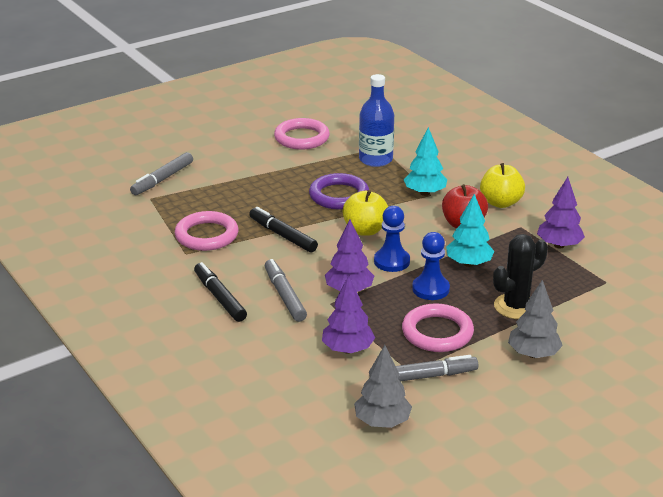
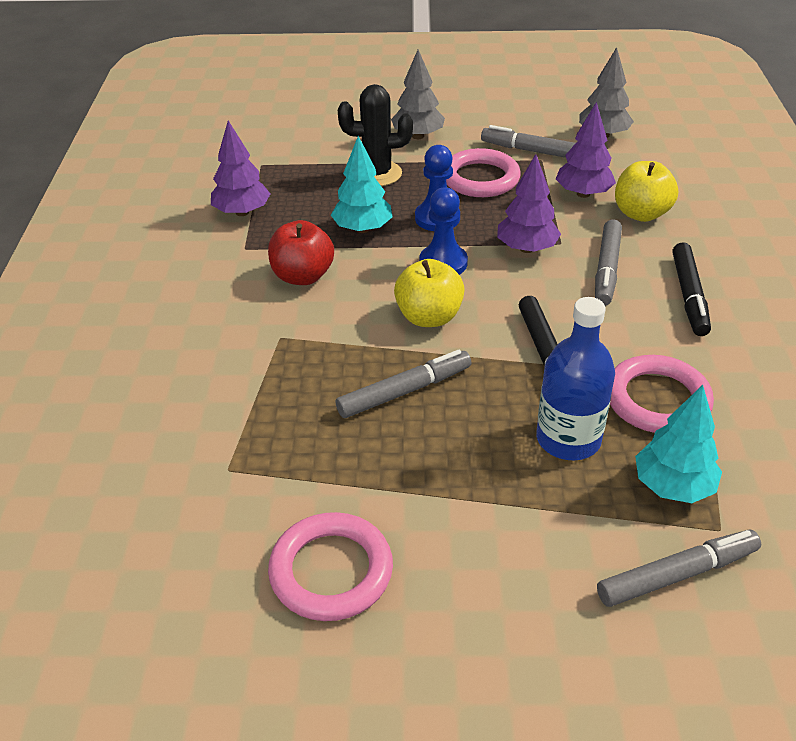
camera: 145 degrees left, 10 degrees up
purple ring [309,173,369,209] -> grey marker [336,350,471,418]
blue bottle [359,74,394,167] -> blue bottle moved to [536,297,615,460]
turquoise tree [403,127,447,196] -> turquoise tree moved to [635,385,722,503]
yellow apple [480,163,525,208] -> yellow apple moved to [615,161,678,222]

